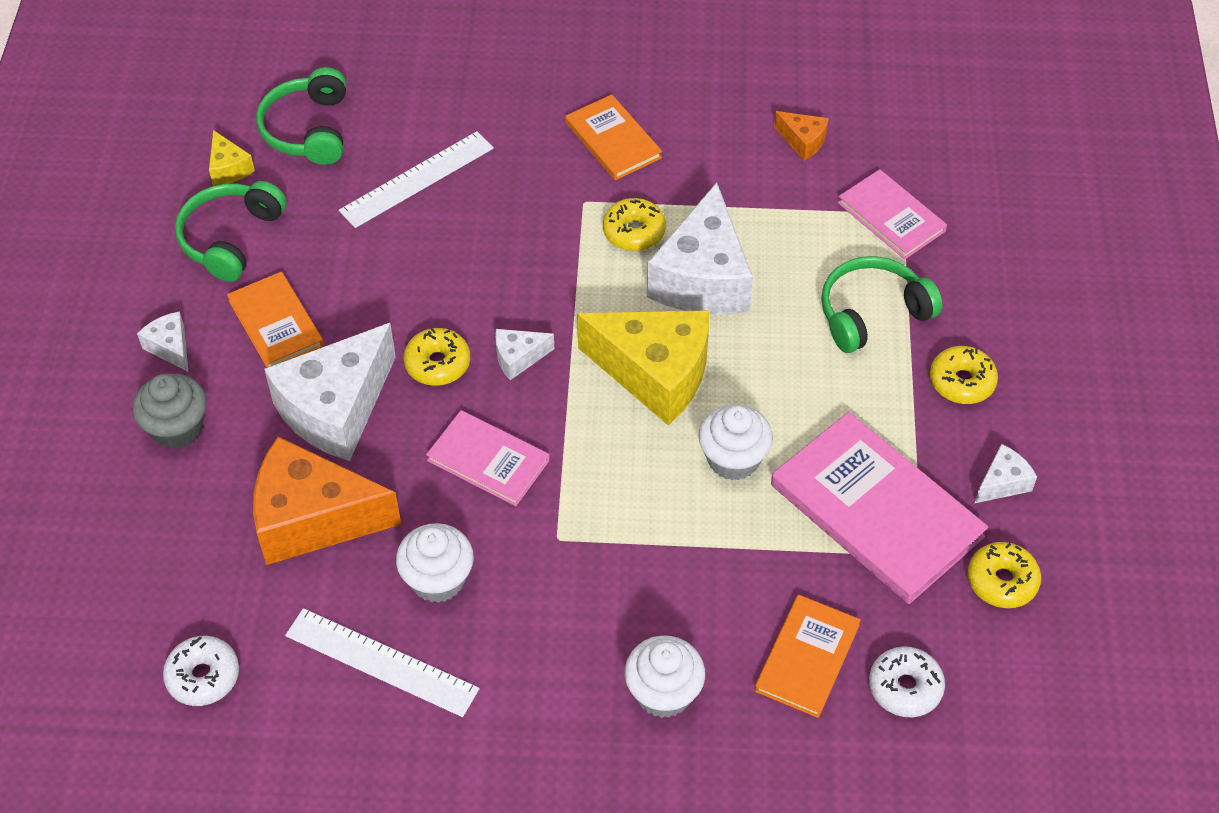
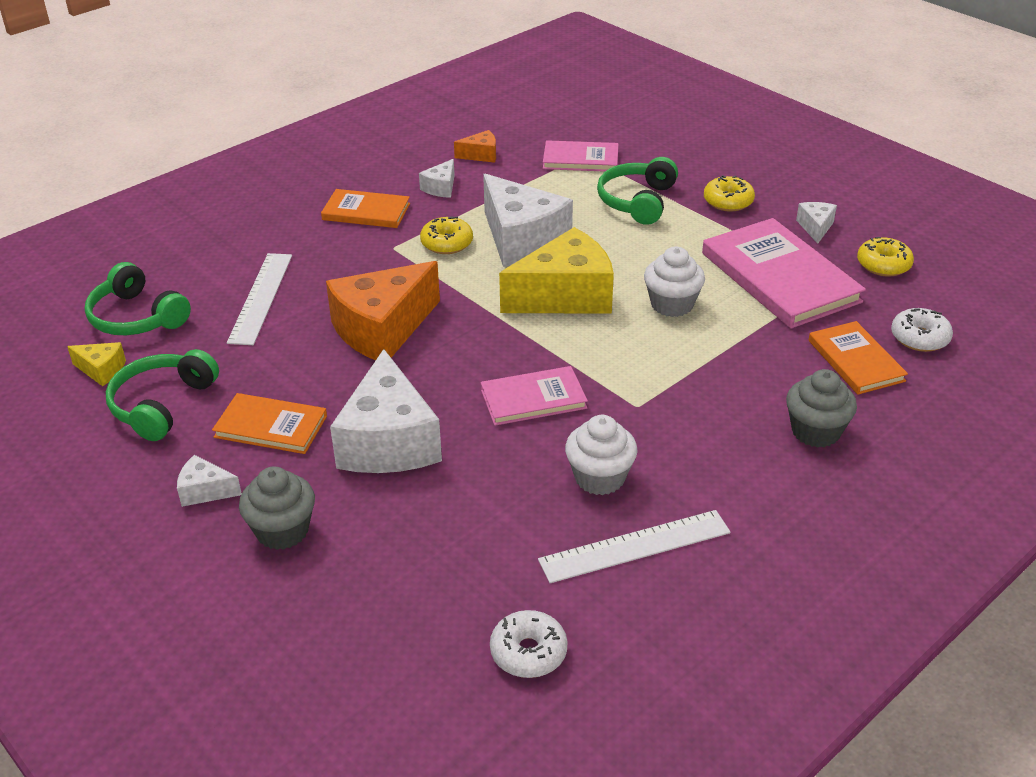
camera: 45 degrees left, 15 degrees down
green headphones [175,181,287,282] -> green headphones turned 45 degrees clockwise [106,349,219,441]
orange cheese [253,436,401,565] -> orange cheese moved to [326,261,440,360]
yellow donut [403,328,470,386] -> none
white cheese [495,329,554,380] -> white cheese moved to [419,159,455,198]
white cupcake [625,636,705,718] -> grey cupcake [786,369,857,447]
pink book [771,412,988,604] -> pink book turned 60 degrees clockwise [702,218,866,329]

